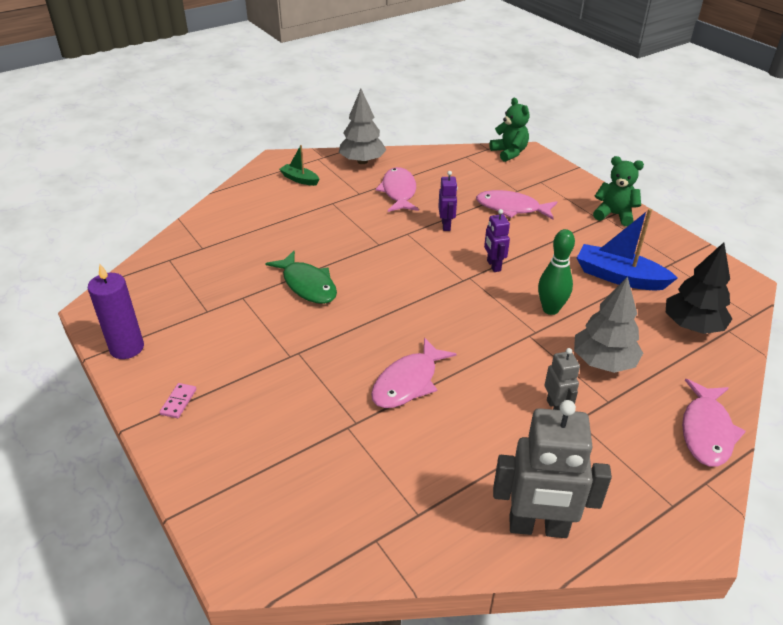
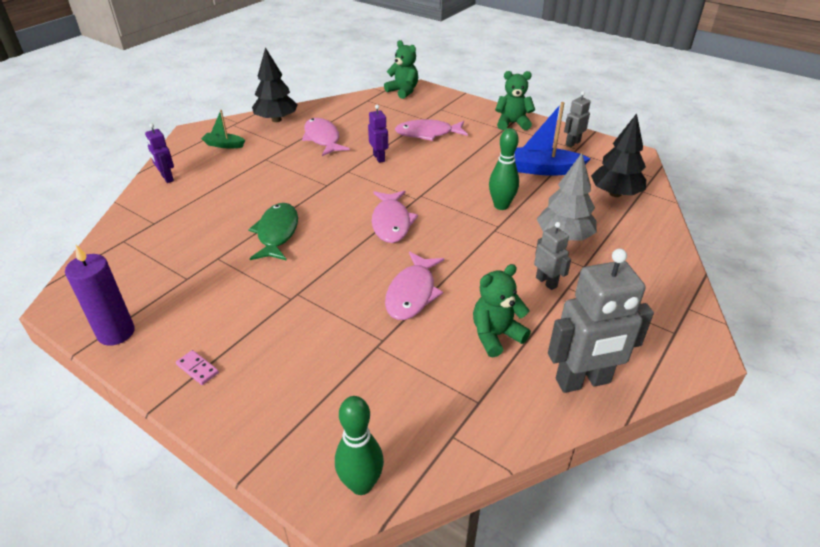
camera: 20 degrees left, 0 degrees up
pink domino [160,383,196,418] -> pink domino turned 45 degrees counterclockwise [176,350,219,385]
green fish [265,251,337,304] -> green fish turned 120 degrees counterclockwise [248,203,298,261]
grey tree [339,89,387,164] -> black tree [252,47,298,122]
purple robot [484,209,510,272] -> purple robot moved to [145,123,174,183]
pink fish [682,379,746,467] -> pink fish moved to [372,190,418,243]
none -> green bowling pin [335,396,384,495]
none -> green teddy bear [473,264,531,358]
none -> grey robot [564,91,591,147]

